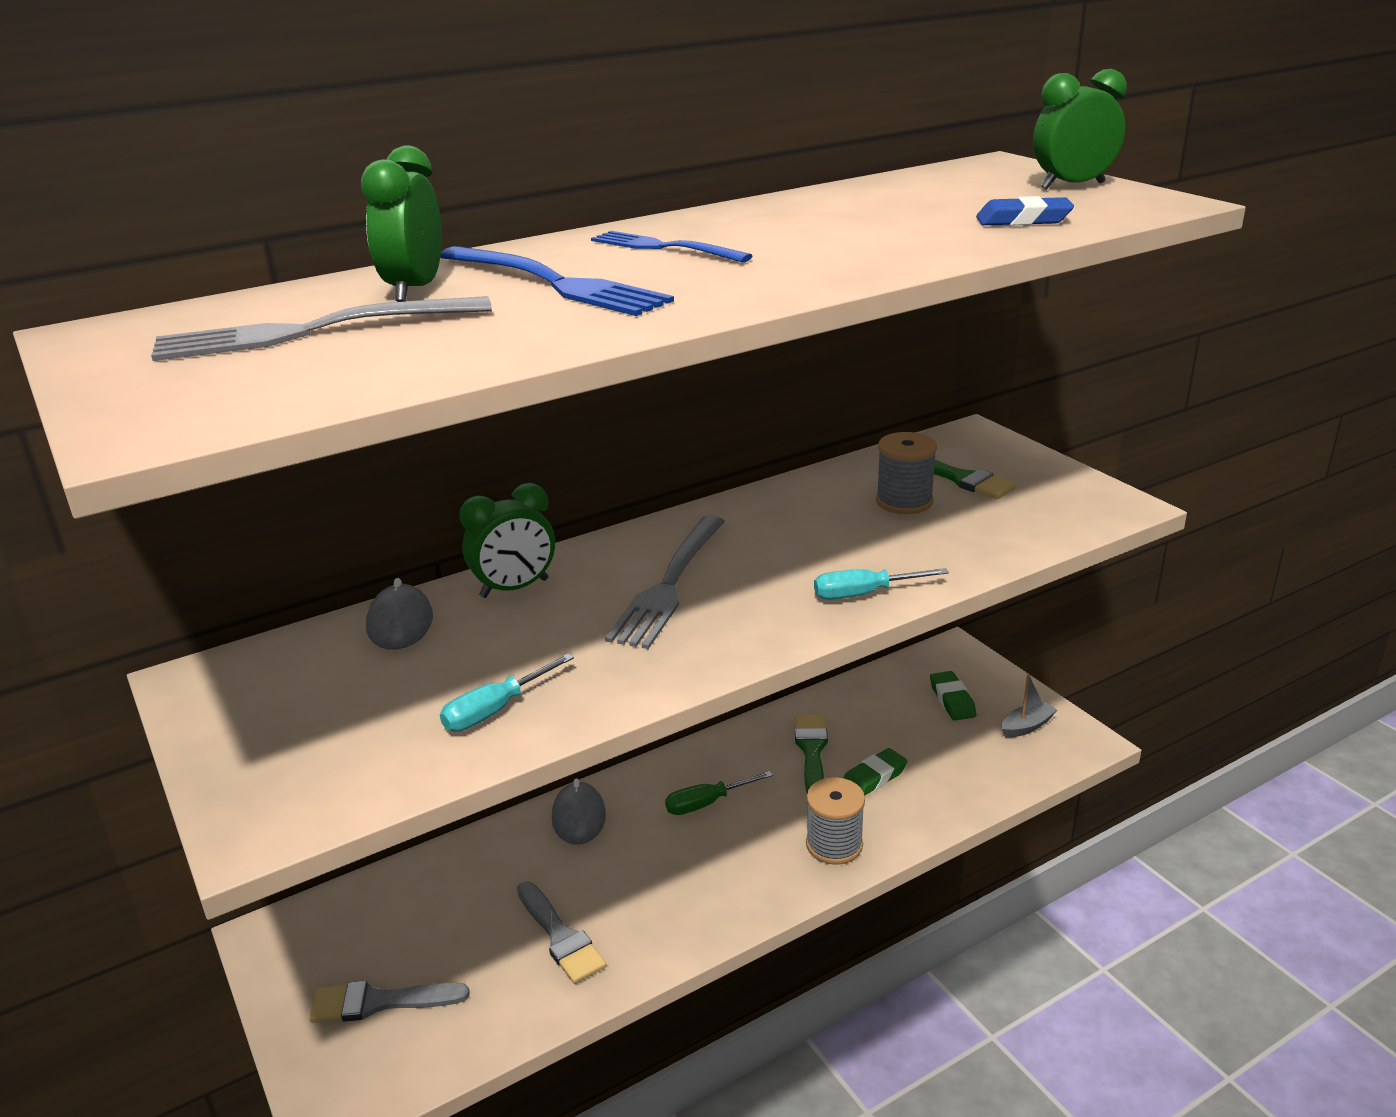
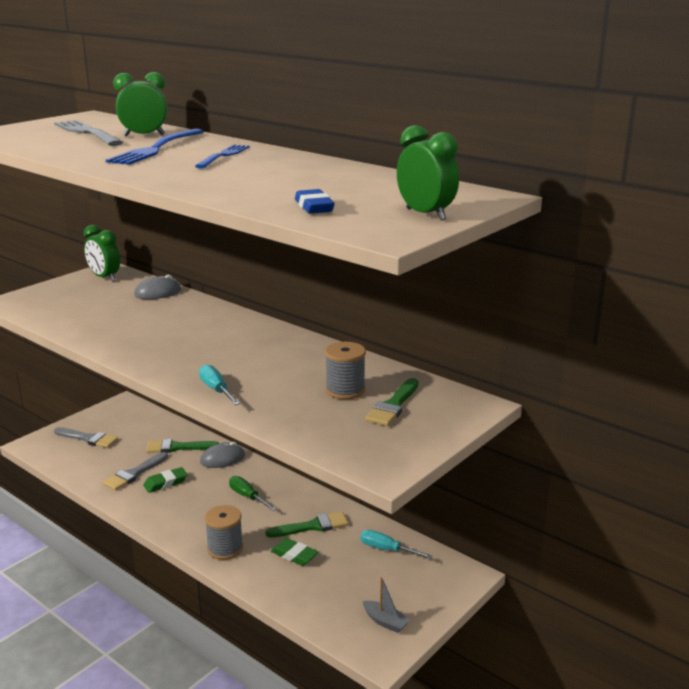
camera: 70 degrees right, 5 degrees down
grey brush [309,981,470,1023] -> grey brush turned 135 degrees clockwise [54,427,118,448]
turquoise screwdriver [440,653,574,731] -> turquoise screwdriver moved to [360,530,433,559]
green clock [459,483,555,598] -> green clock moved to [83,225,120,282]
grey fork [605,516,725,649] -> none
green eraser [930,671,976,721] -> green eraser moved to [143,467,188,493]
none -> green brush [146,439,219,453]

